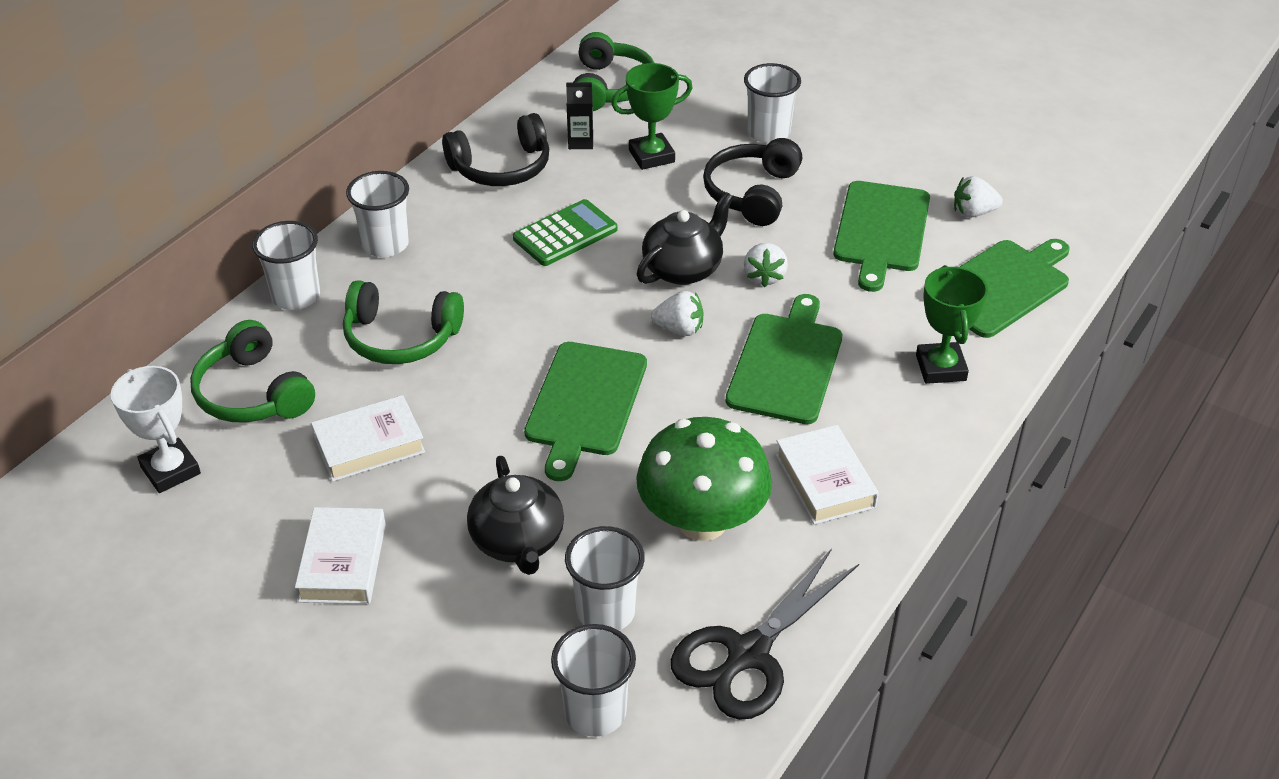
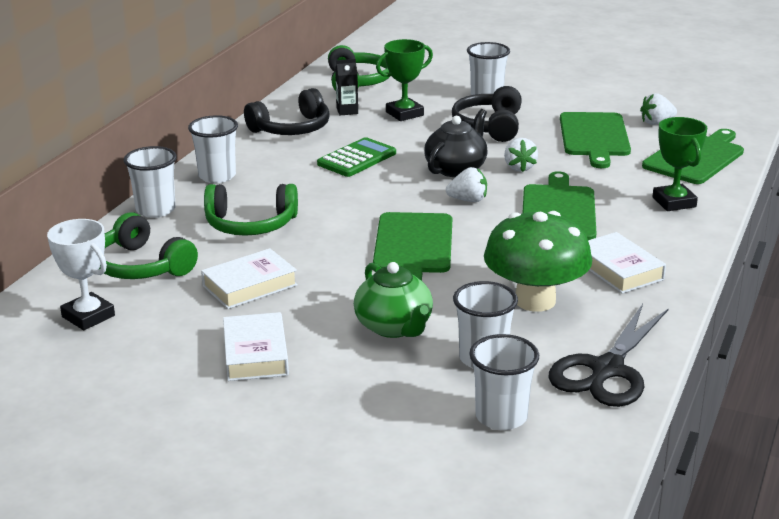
camera: 10 degrees left, 15 degrees down
black teapot [467,456,564,575] -> green teapot [354,262,433,338]

